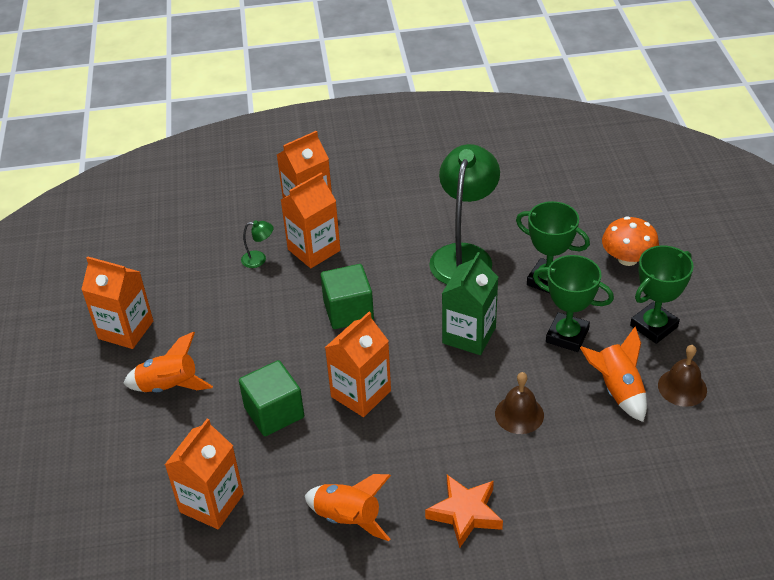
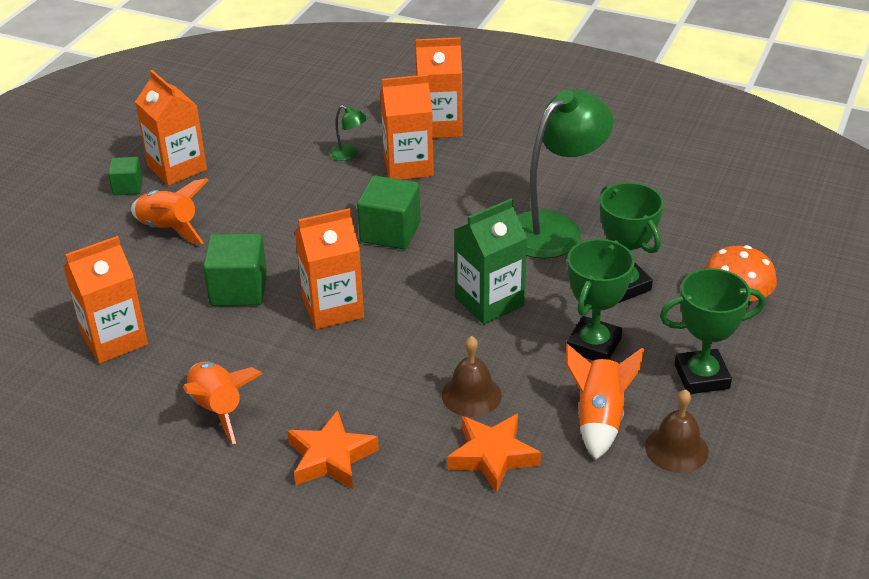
camera: 30 degrees right, 5 degrees down
green trophy [533,255,614,352] -> green trophy turned 60 degrees clockwise [567,239,635,361]
none -> green cube [108,157,143,195]
none -> orange star [447,414,541,493]

